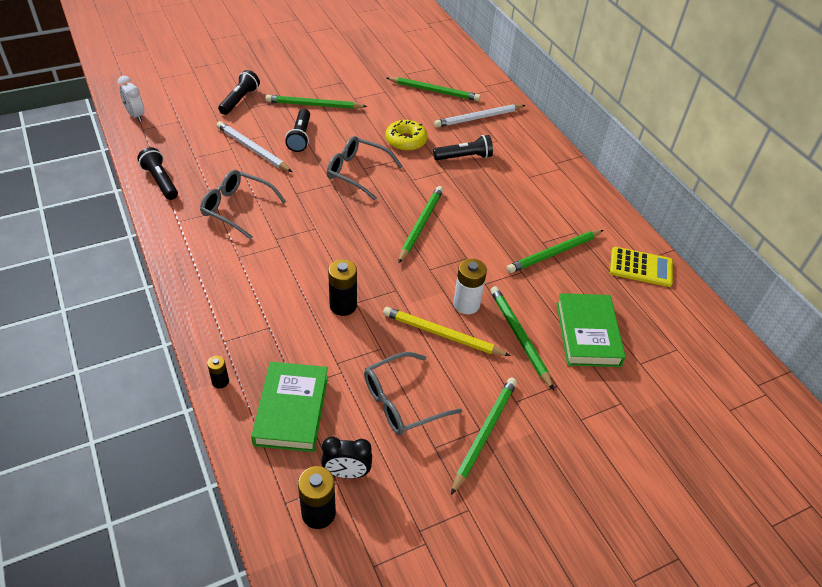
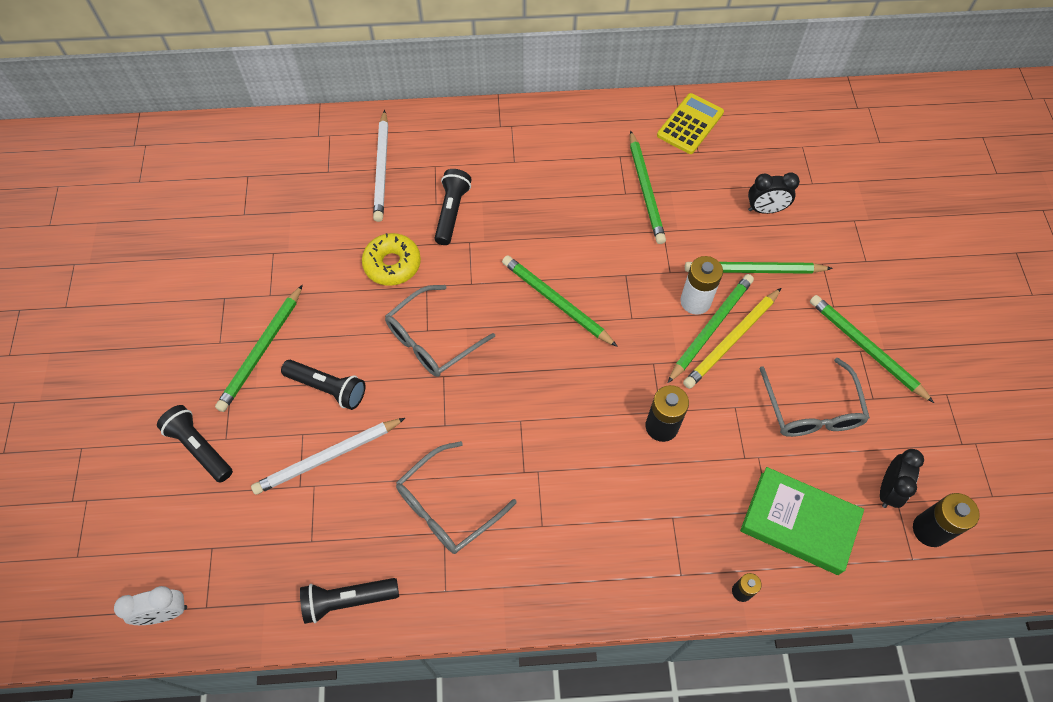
camera: 65 degrees left, 15 degrees up
green pencil [386,77,481,101] -> green pencil moved to [668,274,754,383]
green book [556,293,626,367] -> black clock [748,173,800,214]

